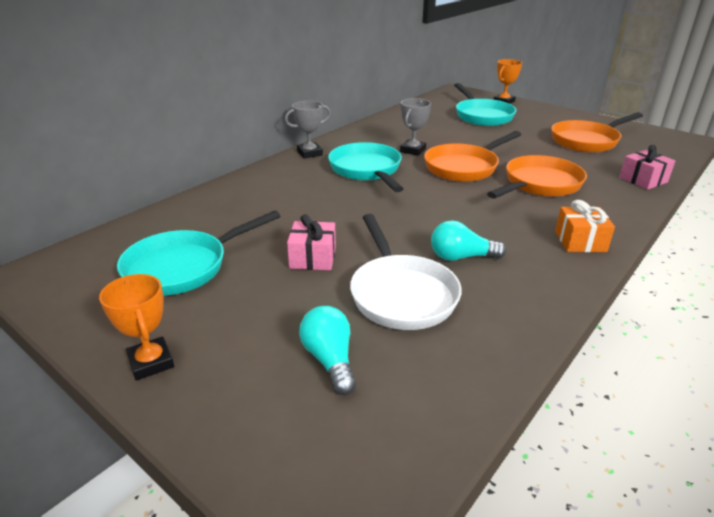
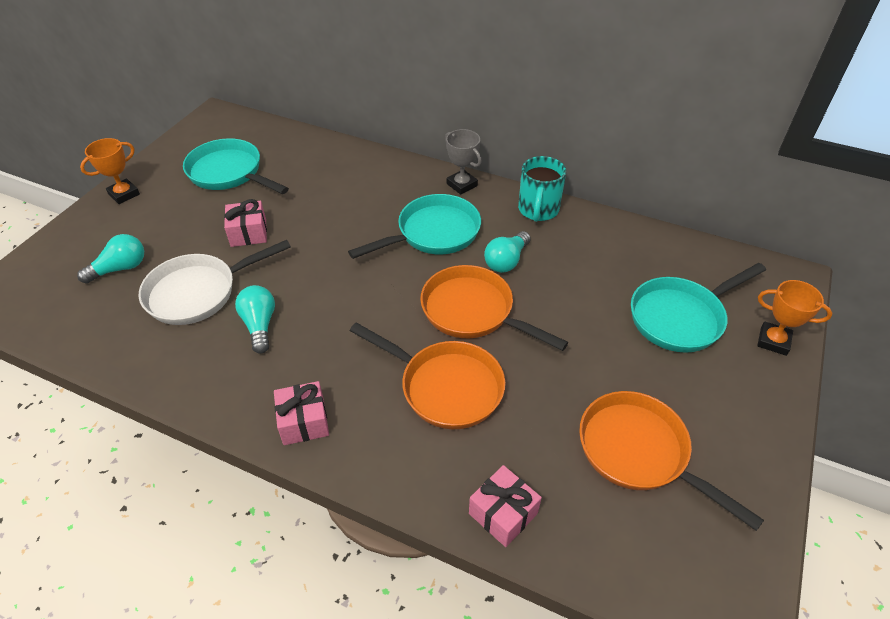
camera: 75 degrees right, 15 degrees up
grey trophy [400,98,431,156] -> turquoise light bulb [484,231,531,273]
orange gift [555,200,615,252] -> pink gift [274,381,329,445]
none -> turquoise mug [518,156,566,222]

